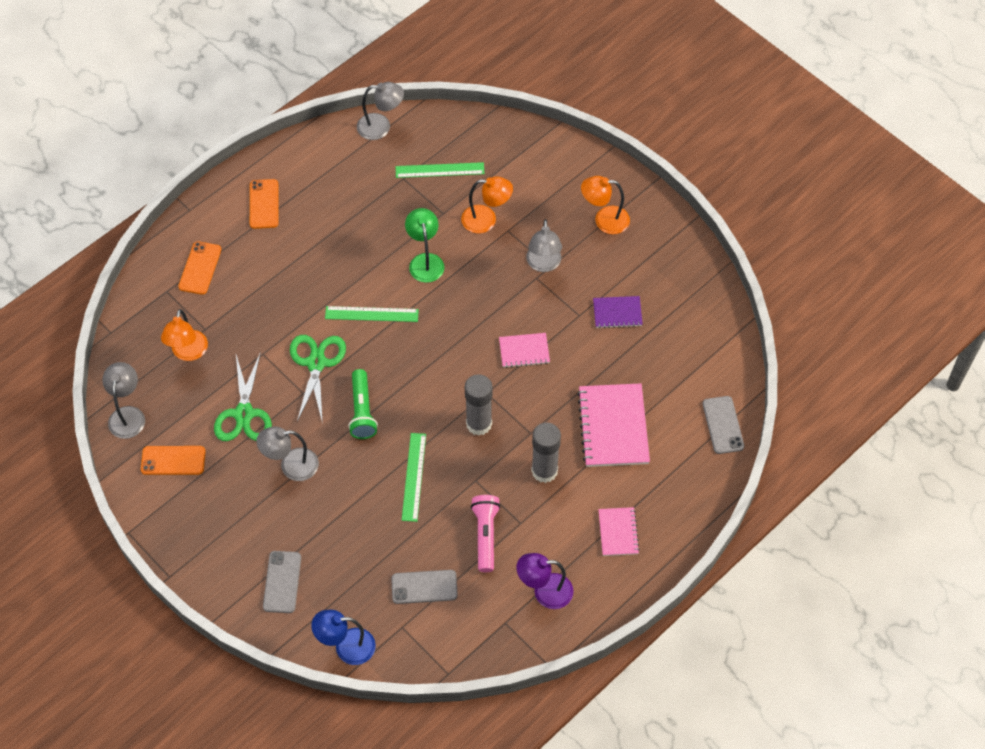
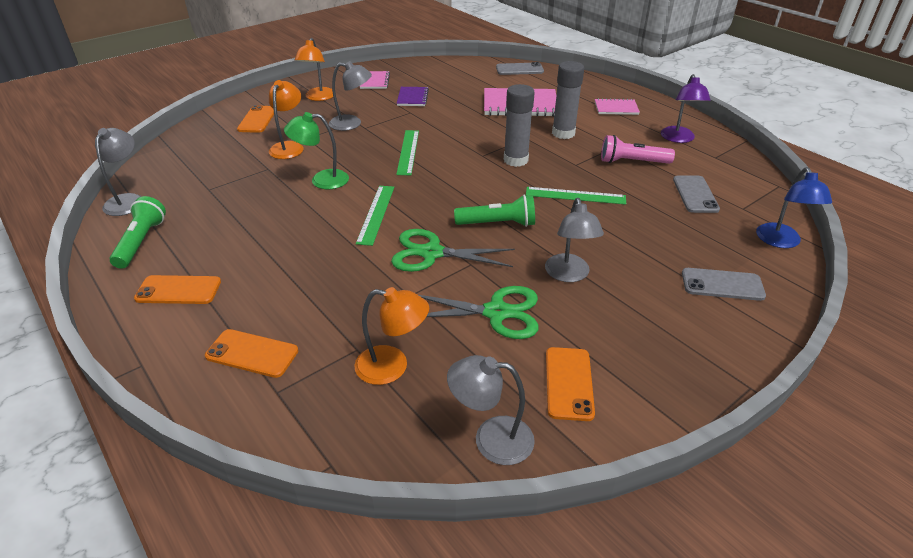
camera: 85 degrees left, 20 degrees down
green ruler [396,162,485,178] -> green ruler moved to [396,130,419,175]
pink notebook [499,333,550,368] -> pink notebook moved to [359,71,390,89]
none -> green flashlight [110,196,166,269]
none -> orange phone [237,105,274,133]

